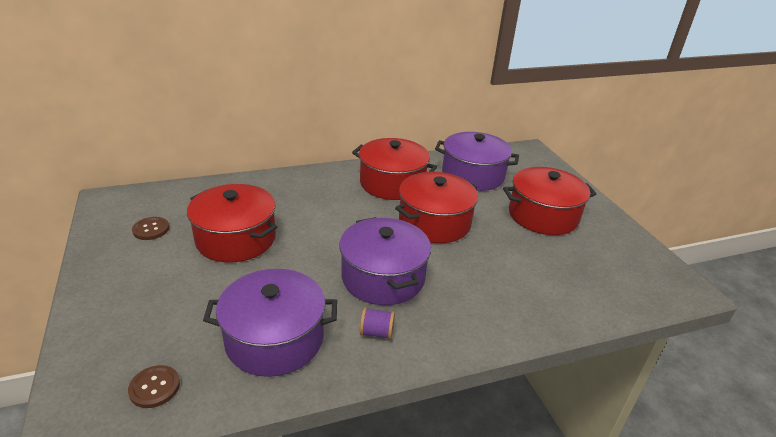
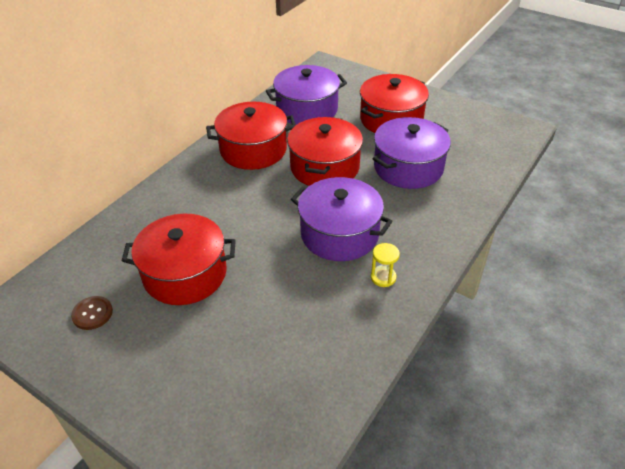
camera: 35 degrees left, 10 degrees up
brown button [128,365,180,408] -> none
purple pot [203,269,337,377] -> purple pot moved to [373,117,451,189]
purple spool [360,308,395,339] -> yellow hourglass [371,243,400,287]

